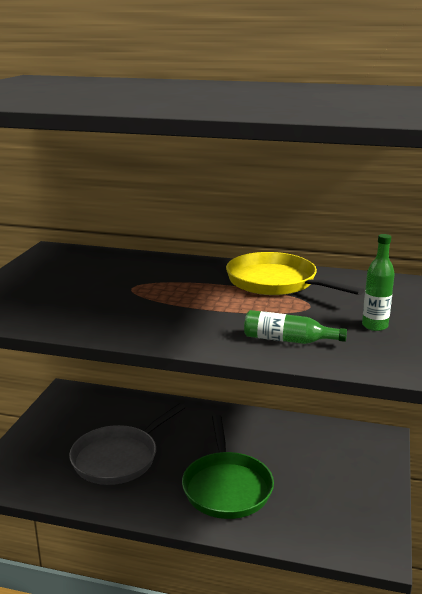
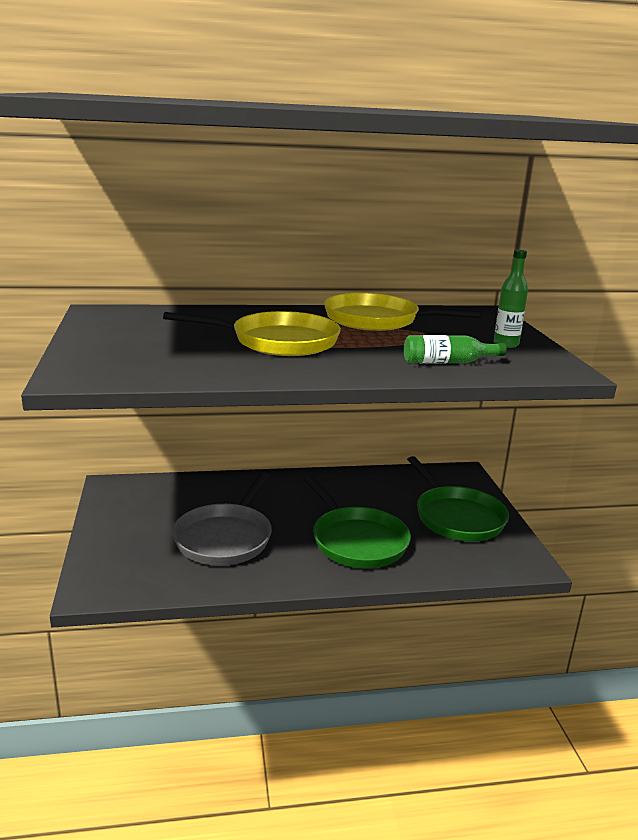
camera: 25 degrees left, 0 degrees up
none -> yellow pan [163,311,341,356]
none -> green pan [407,456,509,541]

